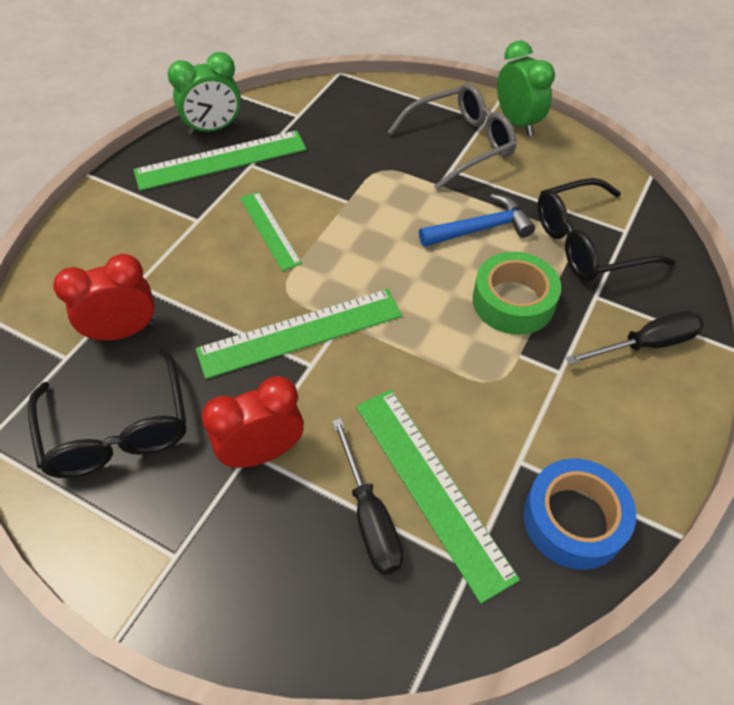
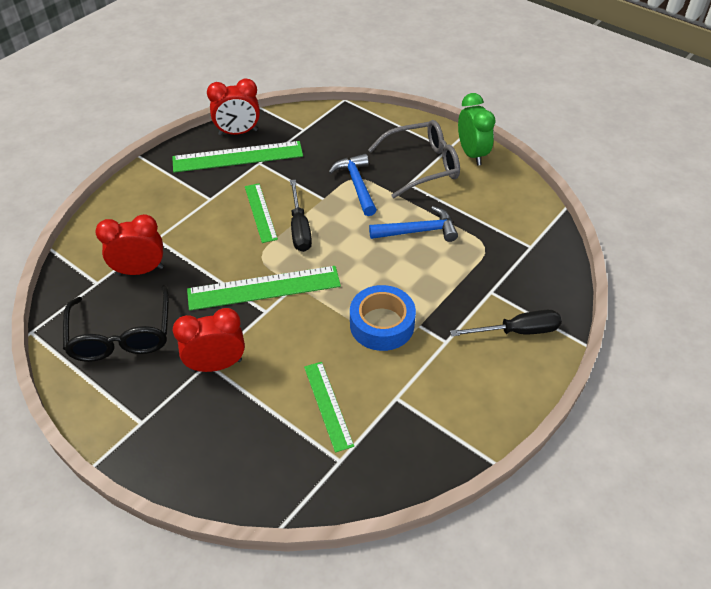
camera: 10 degrees right, 5 degrees down
green clock [168,52,241,135] -> red clock [207,79,260,136]
black screwdriver [332,418,404,575] -> black screwdriver moved to [290,180,312,252]
green ruler [356,389,520,604] -> green ruler [304,362,354,453], size x0.61
green tape [473,252,561,335] -> none
blue tape [523,458,636,570] -> blue tape moved to [350,285,416,351]
black glasses [538,178,676,282] -> none
none -> blue hammer [329,154,377,216]

